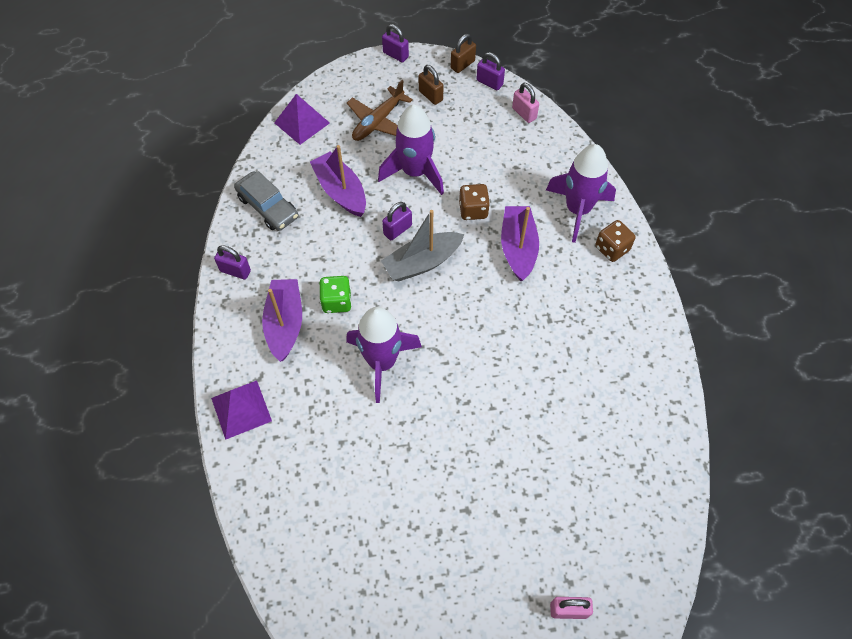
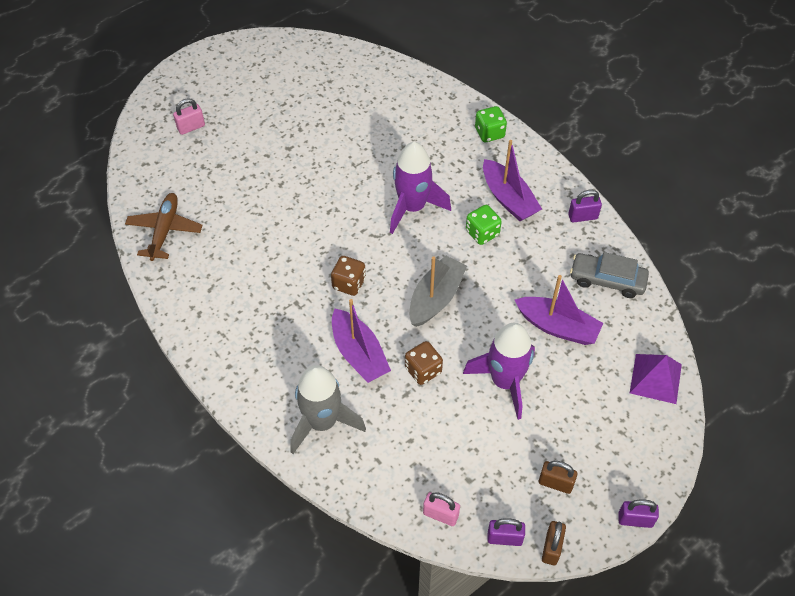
camera: 150 degrees right, 5 degrees down
purple pyramid [211,380,272,440] -> green dice [475,106,507,142]
brown plane [347,80,413,141] -> brown plane moved to [125,193,203,261]
purple padlock [382,202,412,240] -> none
purple rocket [546,144,616,243] -> grey rocket [290,365,366,454]
brown dice [595,220,635,262] -> brown dice moved to [331,256,366,296]

